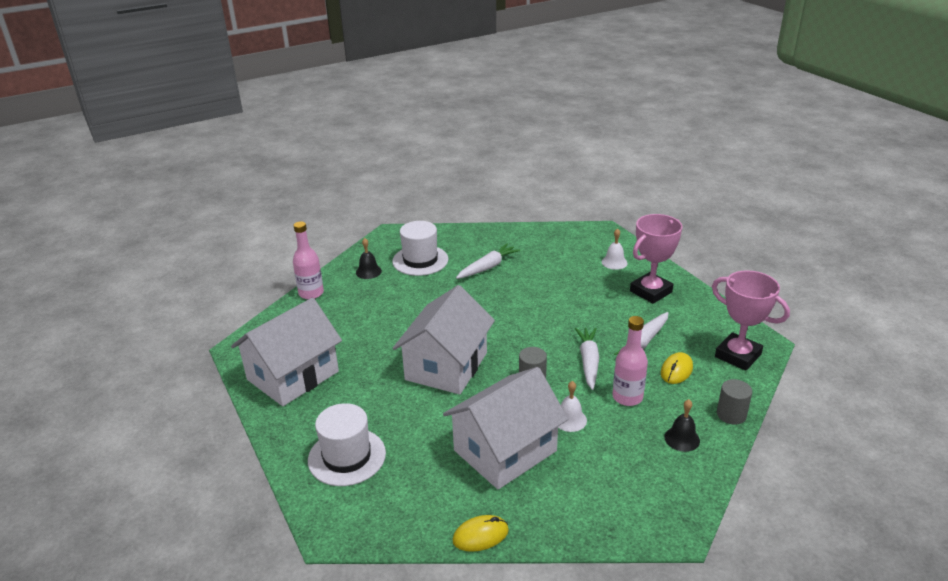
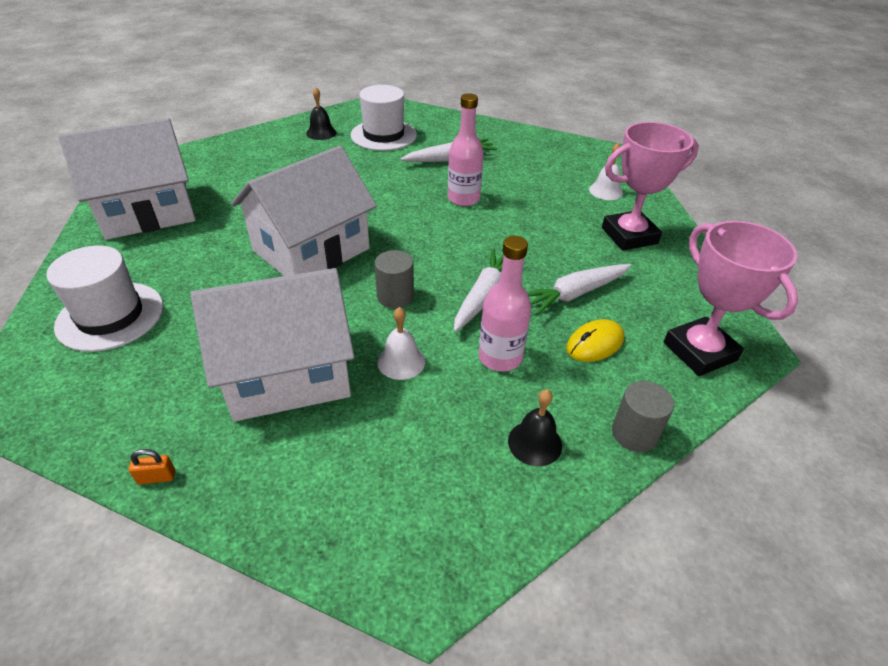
camera: 20 degrees right, 10 degrees up
pink bottle [293,221,324,299] -> pink bottle moved to [448,93,484,206]
yellow mouse [452,515,509,552] -> orange padlock [129,449,175,485]

